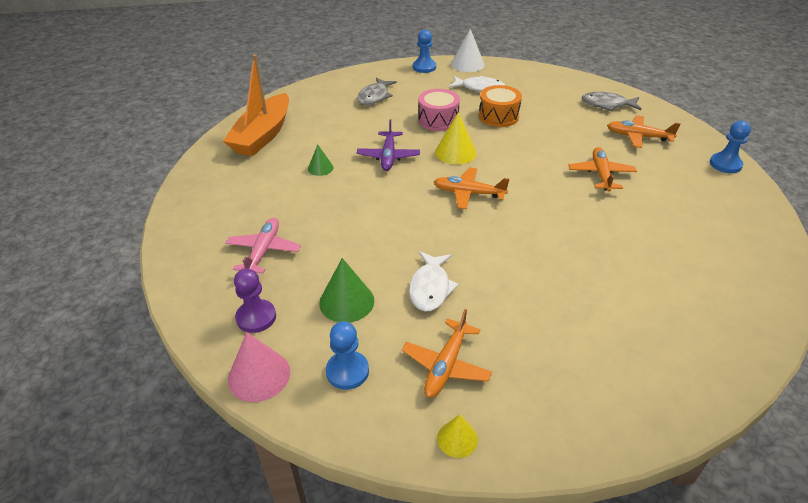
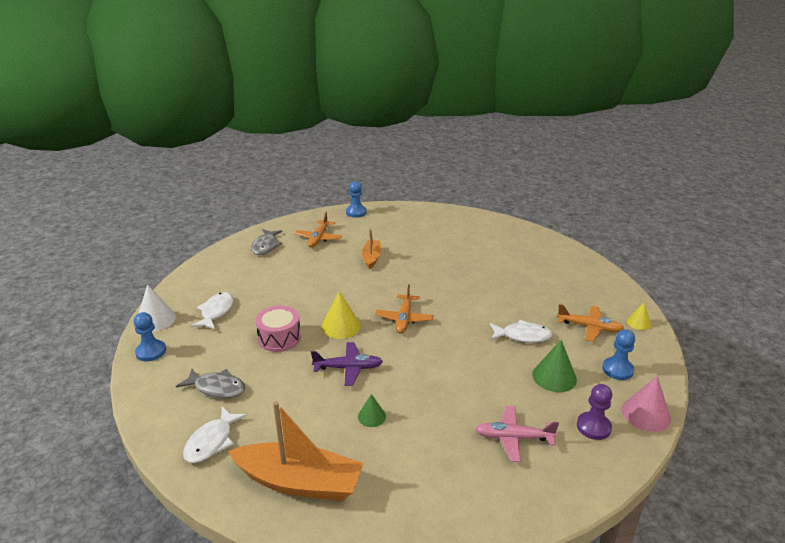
camera: 95 degrees left, 10 degrees down
orange drum [479,85,522,127] -> none
orange plane [569,147,637,192] -> orange boat [362,229,381,269]
none -> white fish [183,406,247,463]

